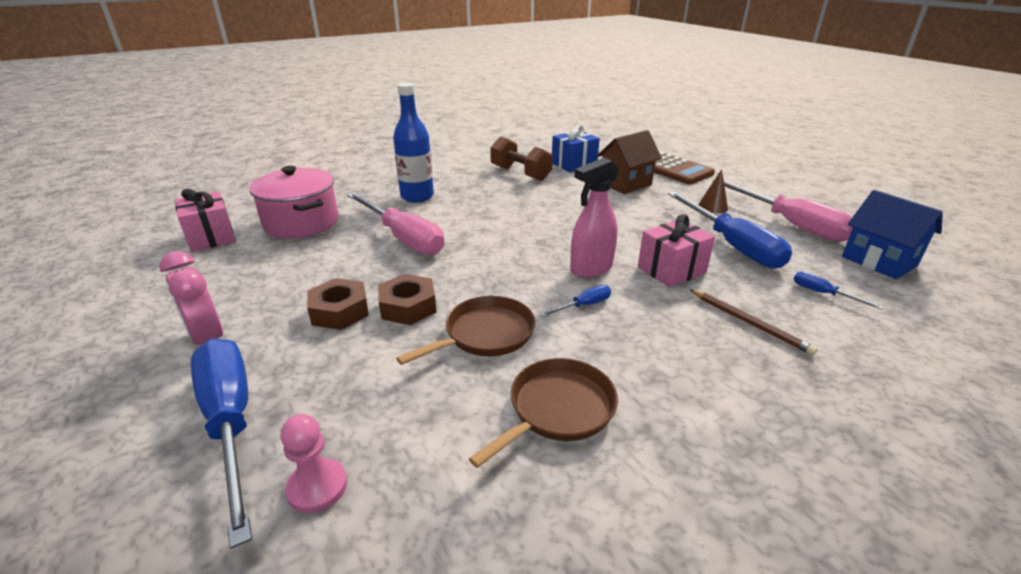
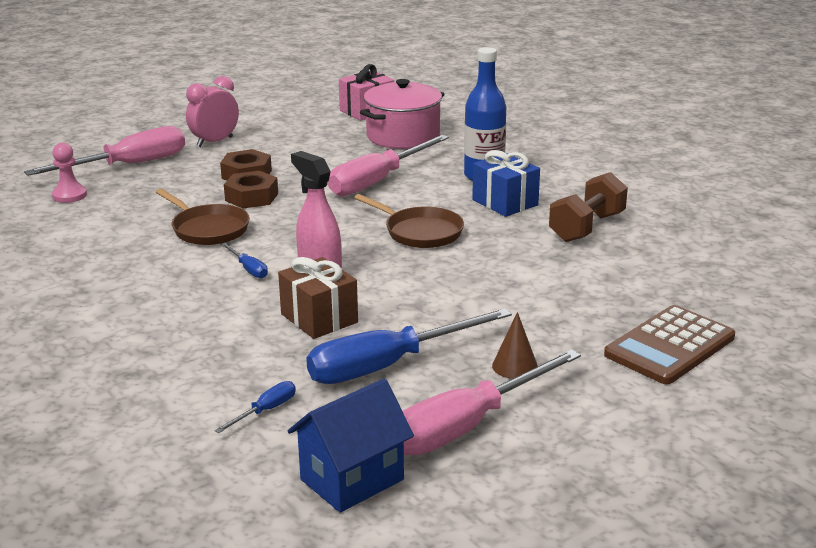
camera: 85 degrees right, 5 degrees down
blue screwdriver [191,338,252,548] -> pink screwdriver [24,126,185,176]
brown pan [469,358,618,468] -> brown pan moved to [354,194,464,248]
blue gift [552,124,600,172] -> blue gift moved to [472,150,540,217]
brown house [597,130,662,194] -> none
pink gift [638,214,715,287] -> brown gift [278,257,358,339]
brown pencil [690,289,818,355] -> none

